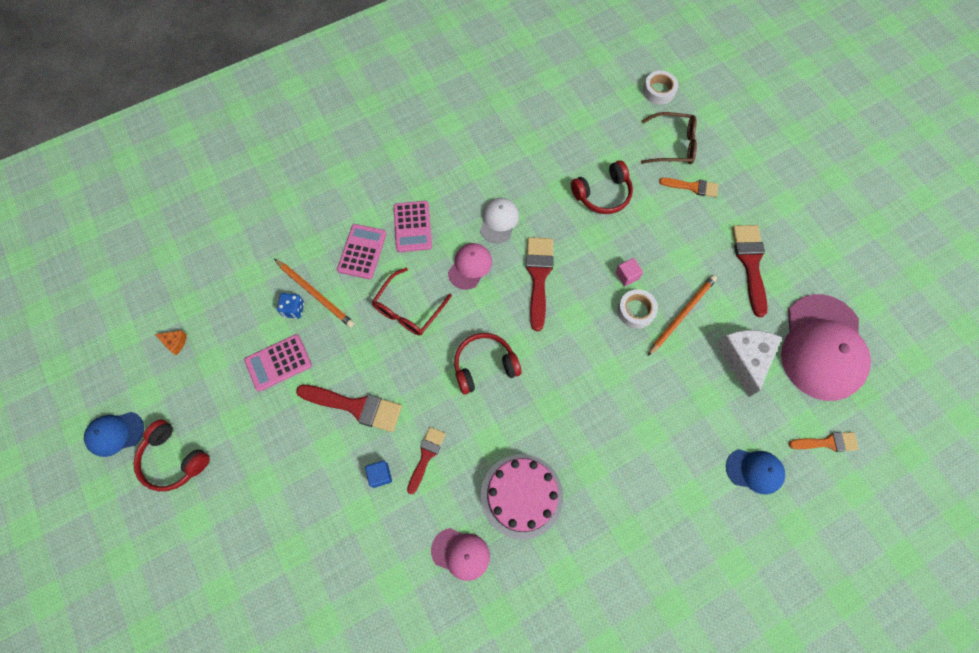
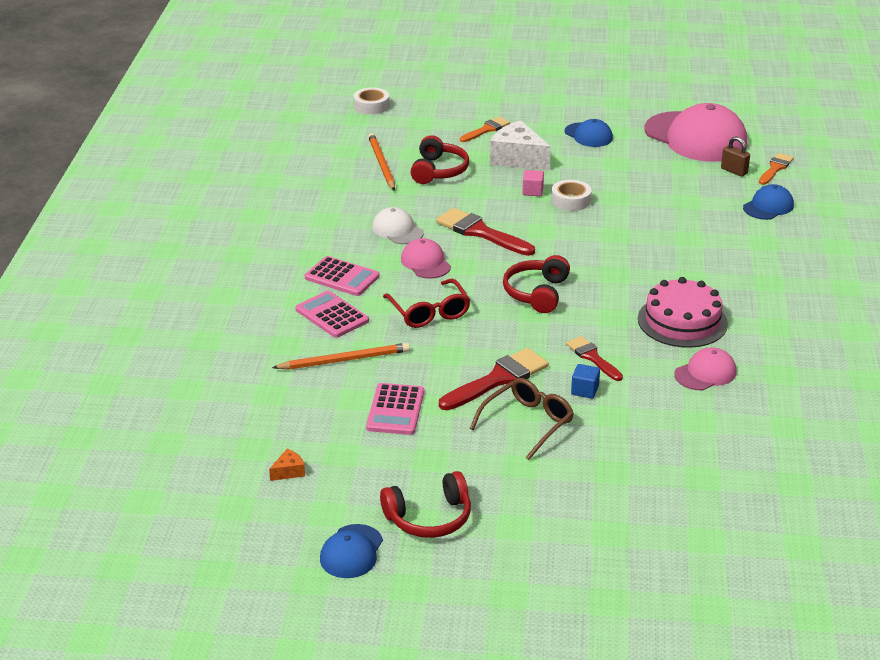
camera: 55 degrees left, 35 degrees down
blue dice [277,293,304,319] -> none
brown glasses [641,112,697,164] -> brown glasses moved to [470,378,574,460]
orange pencil [648,275,717,356] -> orange pencil moved to [368,133,395,191]
white cheese [717,330,782,397] -> white cheese moved to [490,121,551,170]
red brush [732,225,768,317] -> blue cap [564,119,613,147]
none -> brown padlock [721,136,750,177]

